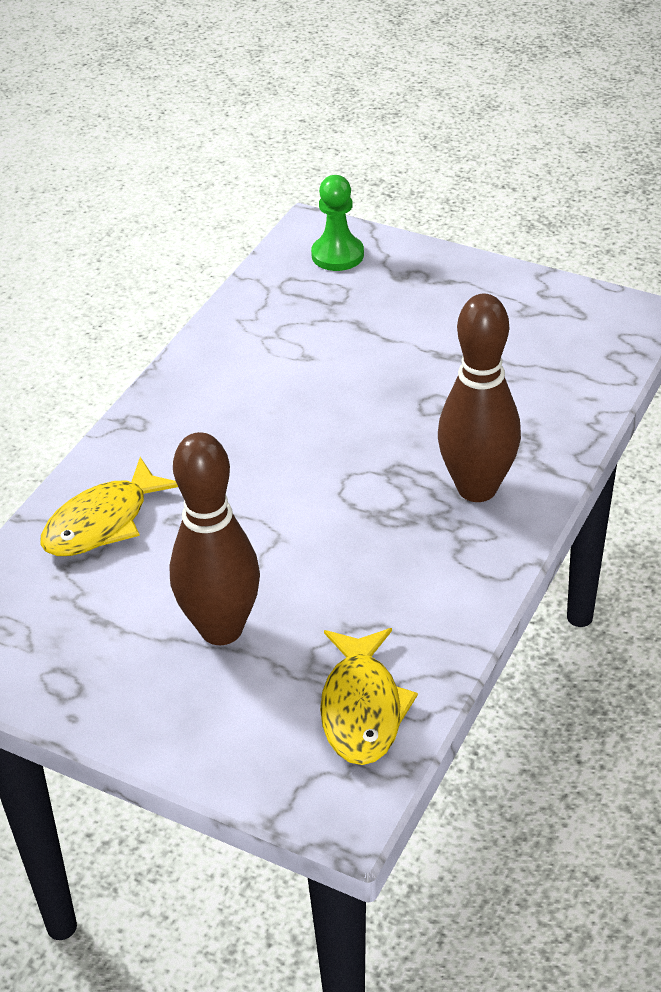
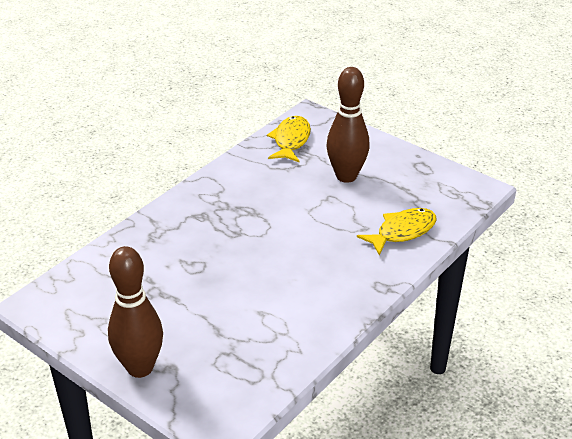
camera: 170 degrees left, 5 degrees down
green pawn [311,175,364,271] -> none
brown bowling pin [438,294,521,502] -> brown bowling pin moved to [108,246,163,378]

